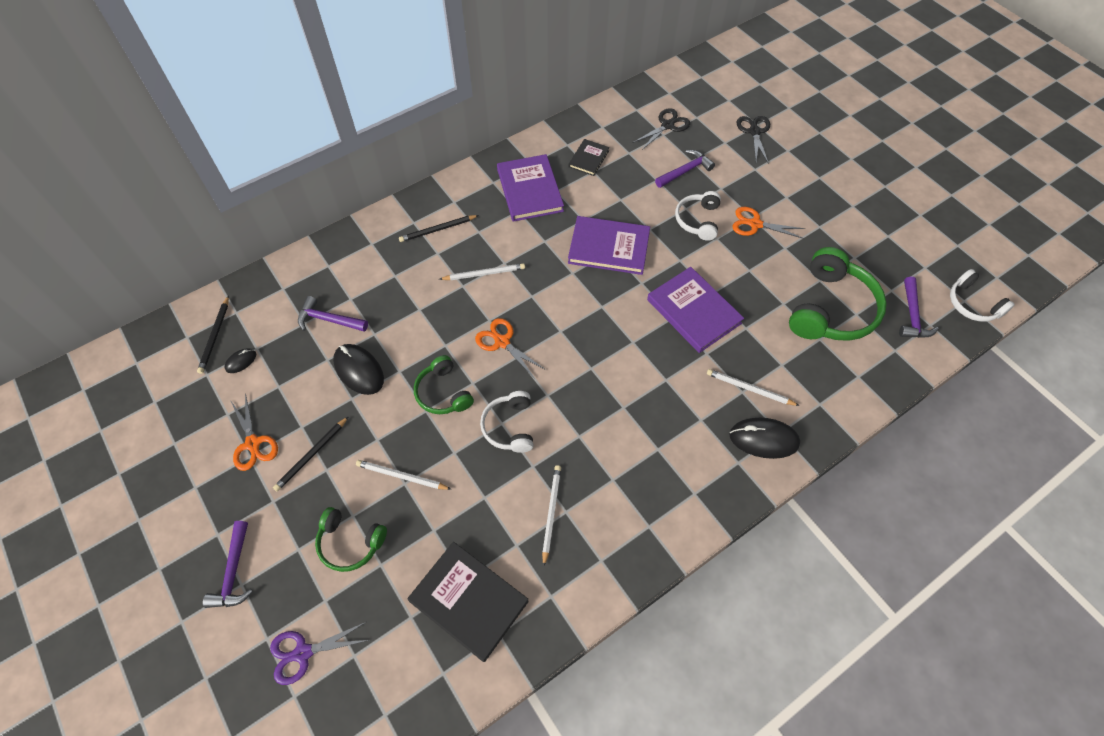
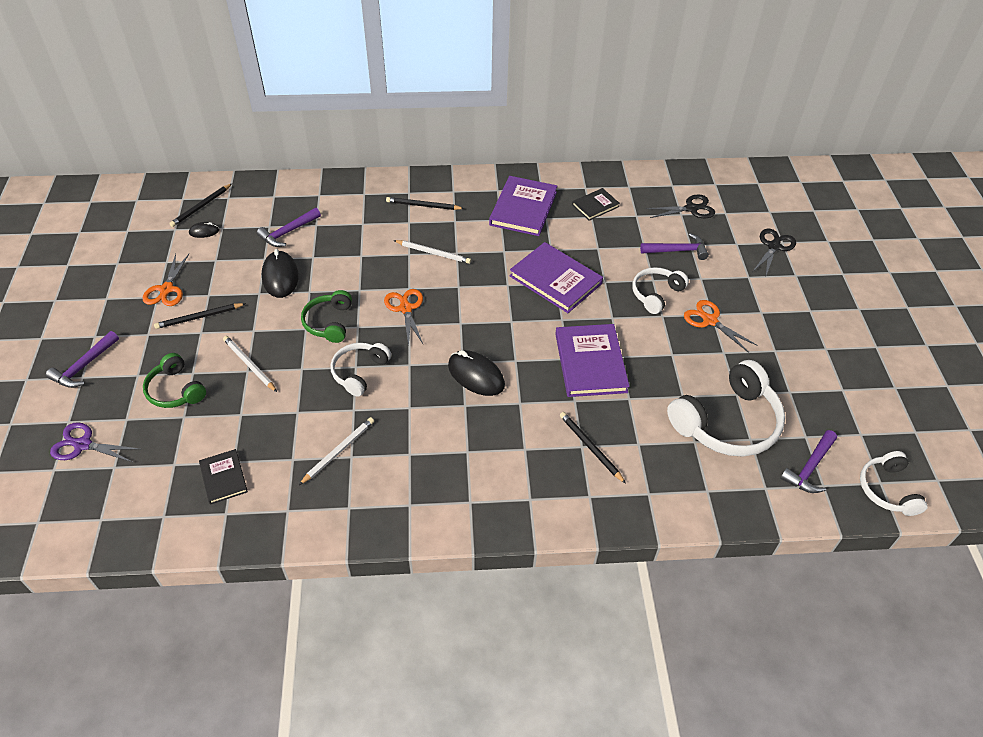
camera: 30 degrees right, 10 degrees down
purple hammer [298,296,368,332] -> purple hammer turned 90 degrees counterclockwise [257,208,321,247]
black book [407,542,529,662] -> black book [199,449,248,505], size x0.55
white pencil [707,369,800,406] -> black pencil [560,412,626,484]
black mouse [729,418,800,459] -> black mouse moved to [448,350,505,396]
green headphones [789,247,887,341] -> white headphones [667,360,785,457]

